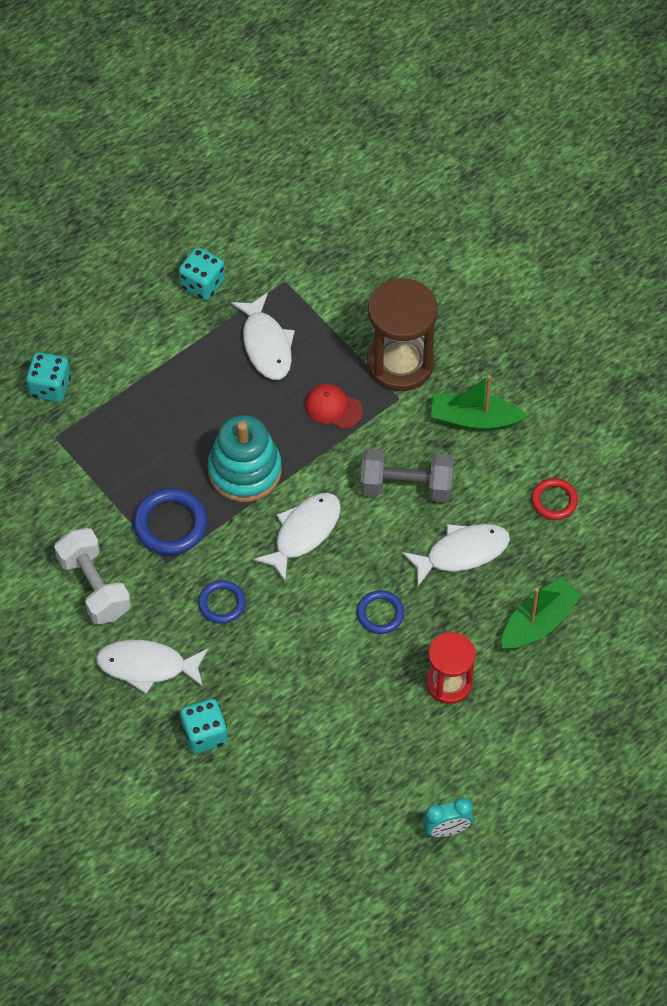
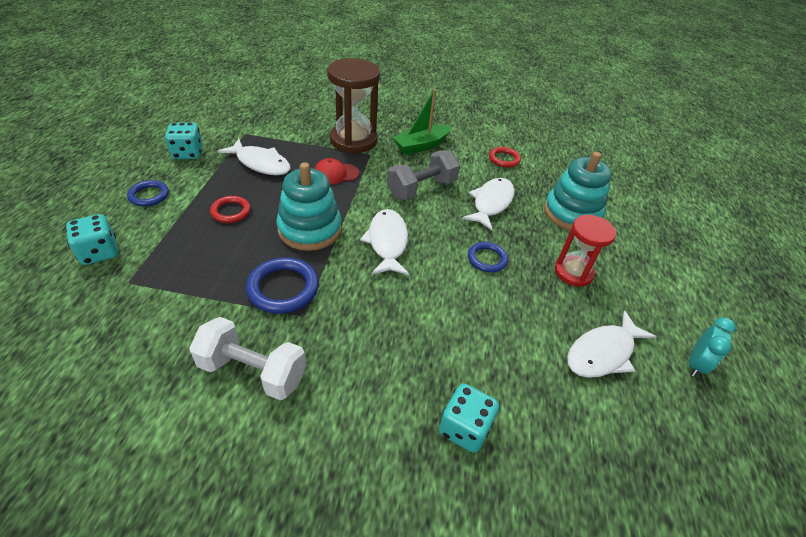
camera: 45 degrees left, 15 degrees down
white fish [96,640,208,694] -> white fish moved to [567,310,657,378]
blue ring [198,580,246,624] -> blue ring moved to [127,180,169,207]
green boat [502,577,582,651] -> turquoise stacking toy [544,152,611,230]
none -> red ring [210,196,251,223]

